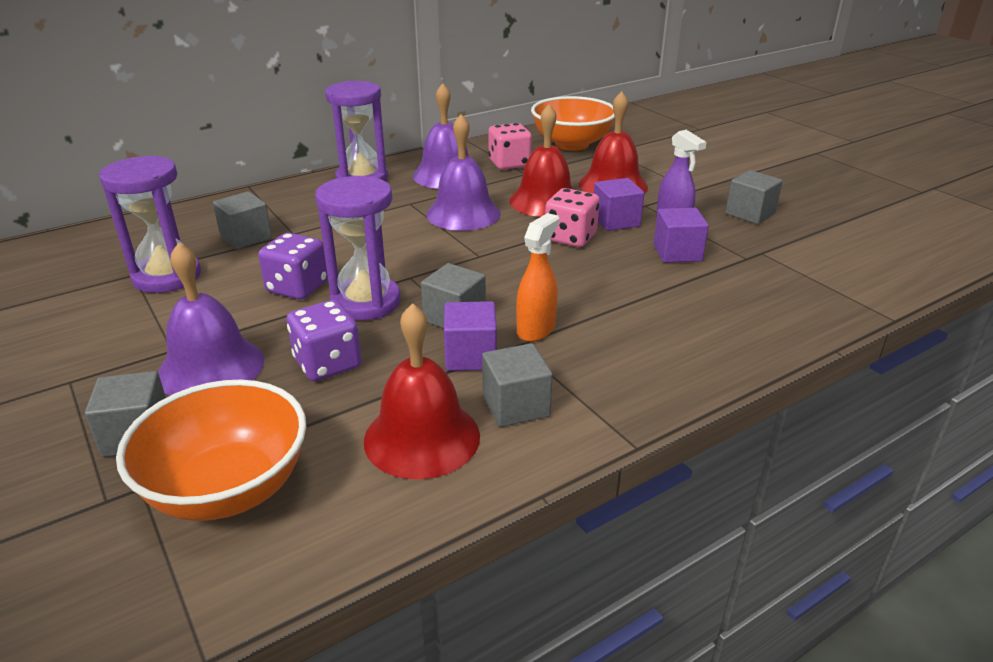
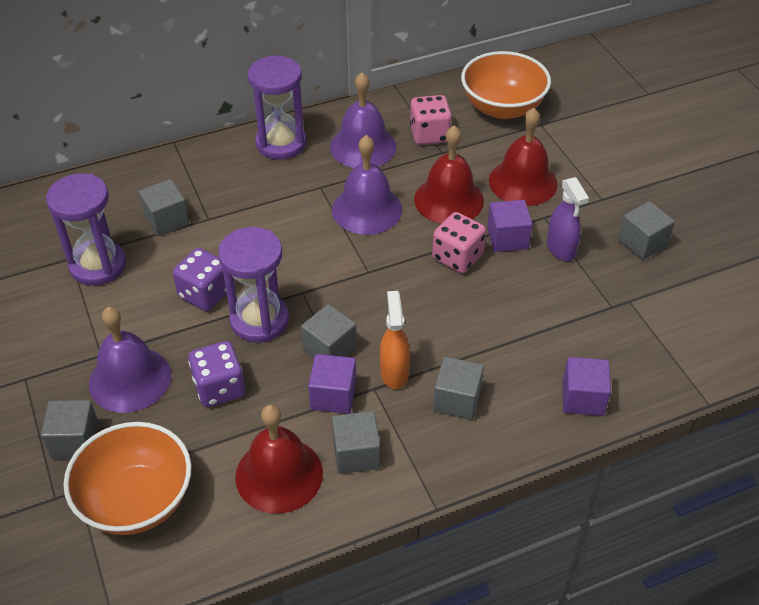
camera: 10 degrees right, 15 degrees up
orange spray bottle [516,213,559,342] -> orange spray bottle turned 45 degrees counterclockwise [380,291,410,389]
purple cube [653,208,709,263] -> purple cube moved to [562,357,611,416]
none -> grey cube [433,357,484,420]

